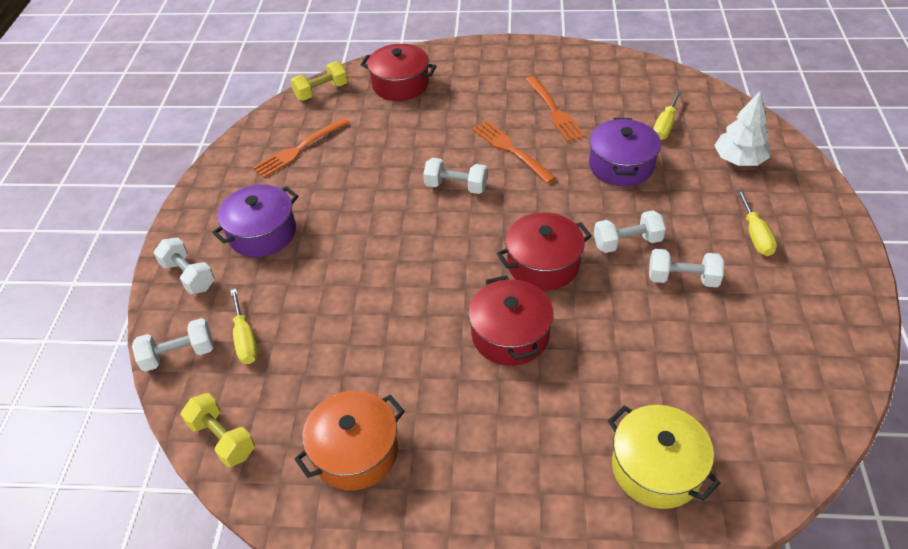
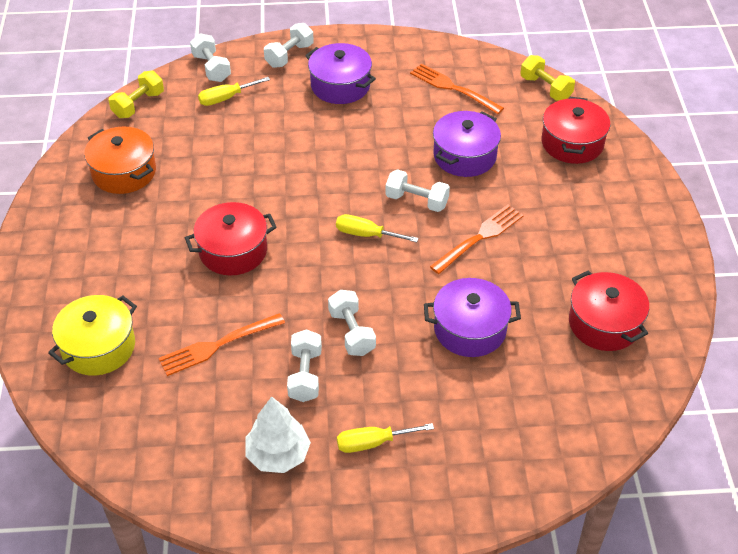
camera: 80 degrees right, 0 degrees up
white dumbbell [423,158,488,194] -> white dumbbell turned 75 degrees counterclockwise [385,169,450,212]
red pot [497,213,592,291] -> red pot moved to [569,271,649,351]
orange fork [525,76,585,142] -> orange fork moved to [158,313,285,376]
yellow screwdriver [653,91,681,140] -> yellow screwdriver moved to [336,214,419,242]
white tree [714,91,770,166] -> white tree moved to [245,397,311,473]
none -> purple pot [433,111,501,177]

